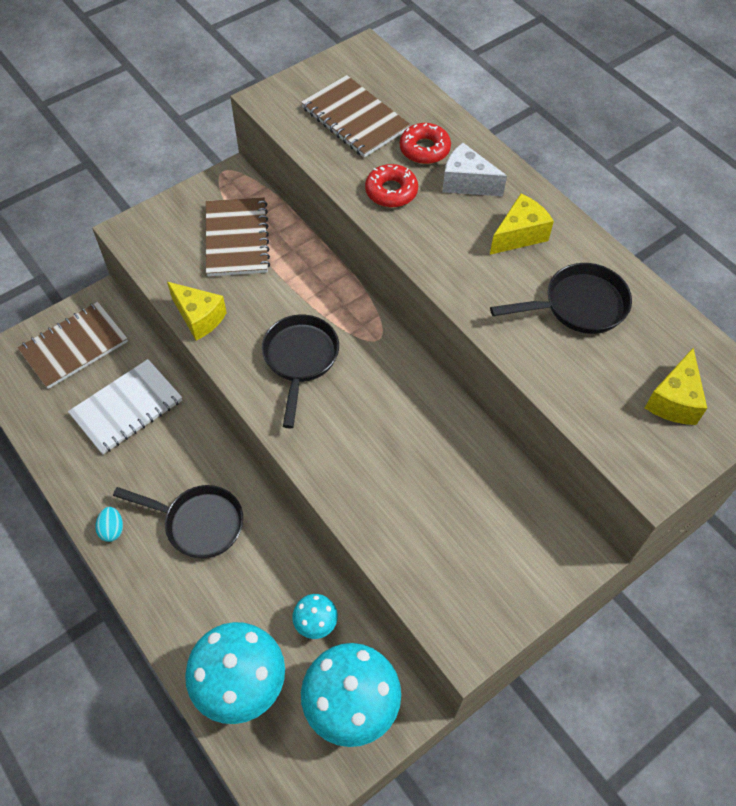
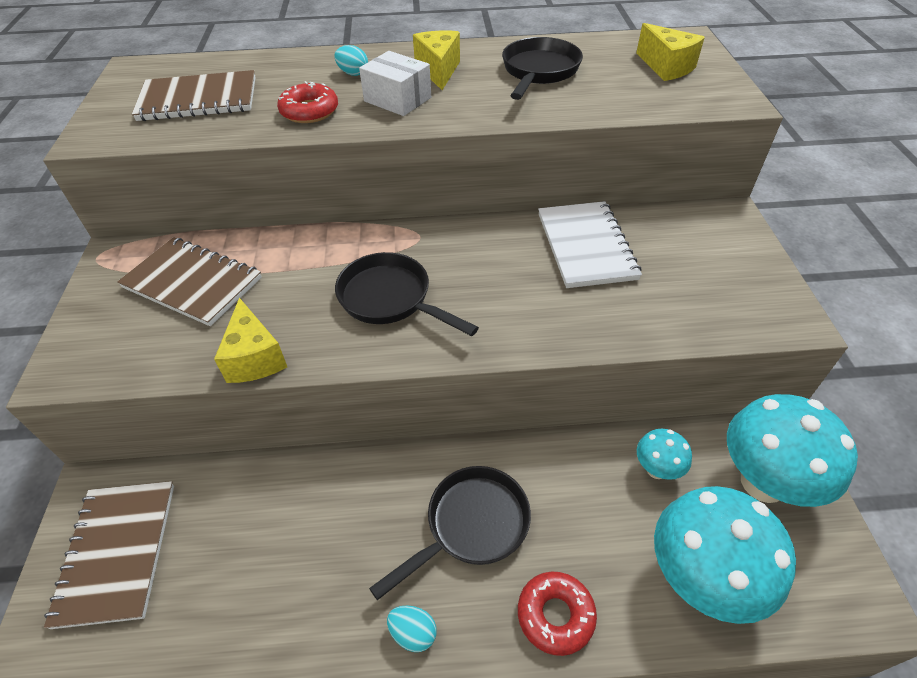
camera: 55 degrees left, 10 degrees down
white notebook [68,359,182,454] -> white notebook moved to [538,201,642,288]
yellow cheese [167,282,227,341] -> yellow cheese turned 90 degrees clockwise [214,298,287,383]
red donut [400,123,451,164] -> red donut moved to [518,571,597,656]
white cheese [442,143,507,196] -> turquoise egg [334,45,368,76]
none -> white box [359,51,431,116]

